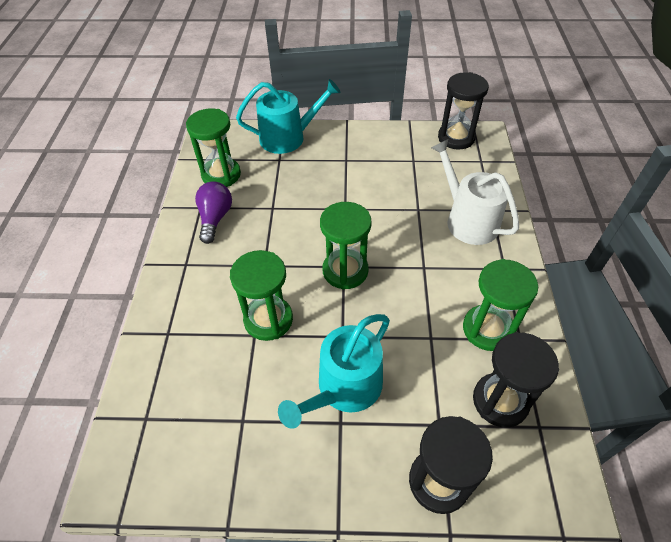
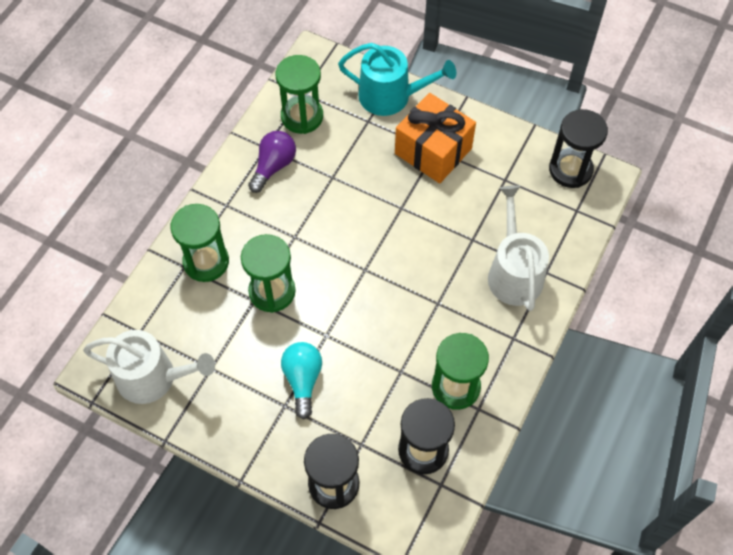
camera: 25 degrees right, 10 degrees up
turquoise watering can [278,314,390,429] -> turquoise light bulb [281,342,322,419]
green hourglass [320,202,372,290] -> green hourglass moved to [171,204,229,282]
none -> white watering can [83,330,215,404]
none -> orange gift [395,93,476,183]

